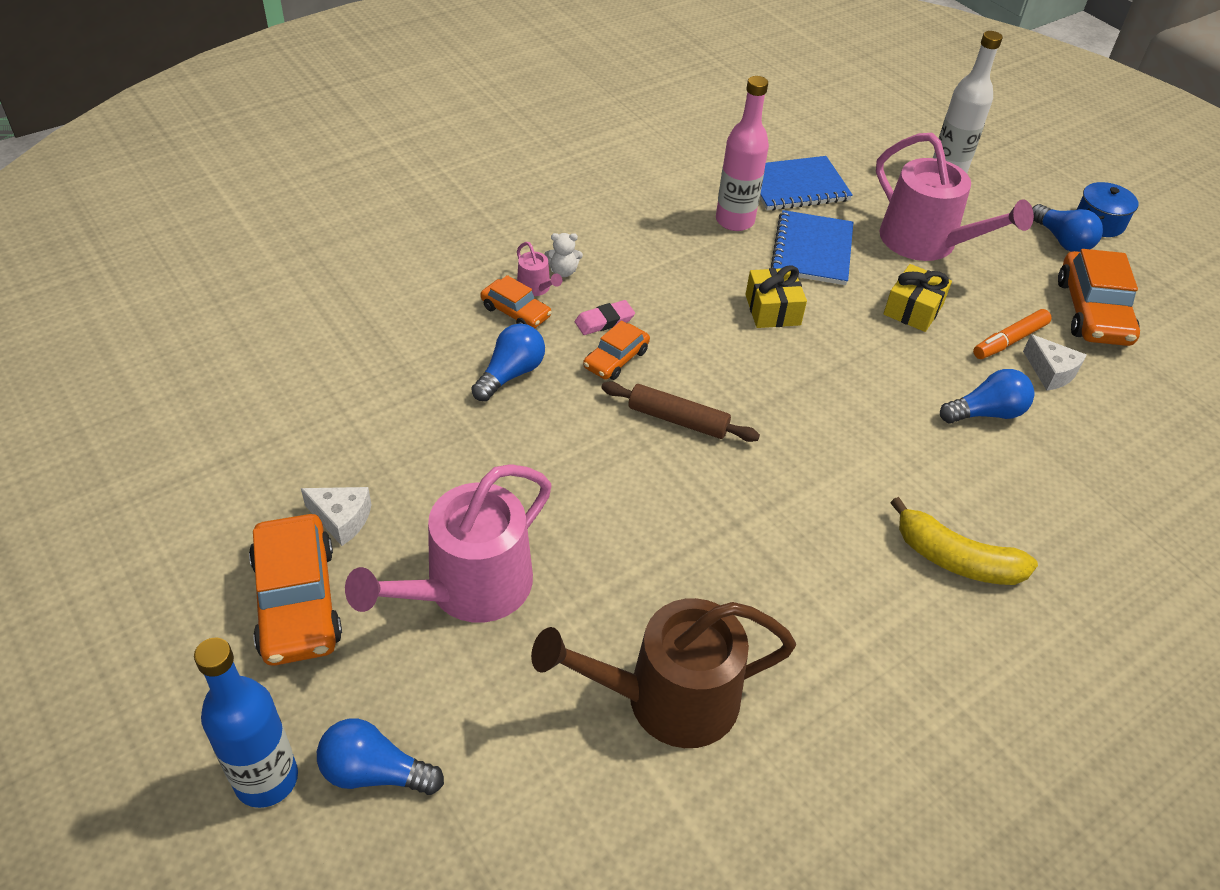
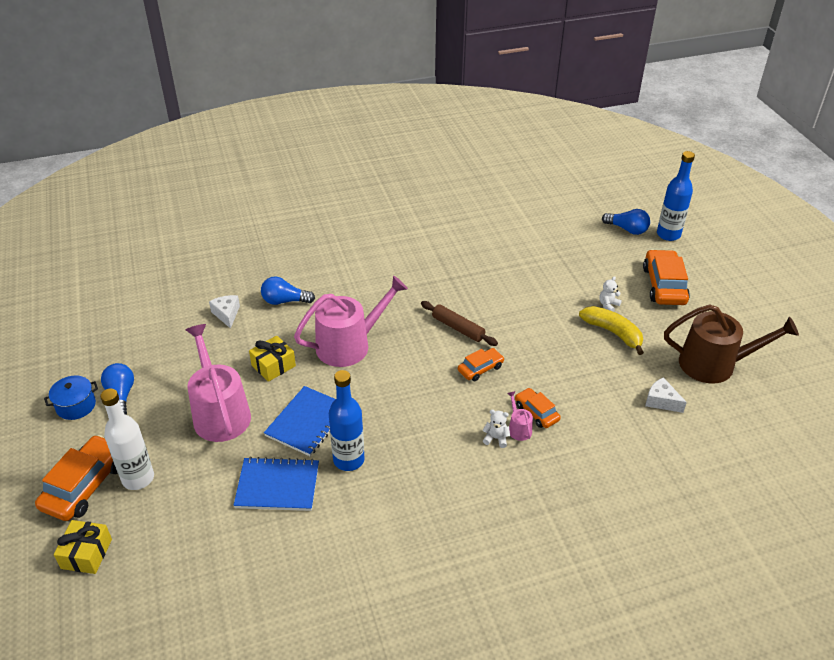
camera: 160 degrees left, 5 degrees down
white cheese [301,487,372,546] -> white cheese moved to [645,377,687,413]
pink watering can [345,464,551,623] -> pink watering can moved to [294,276,408,367]
blue light bulb [471,324,545,402] -> none
brown watering can [531,598,796,748] -> brown watering can moved to [664,304,799,383]
pink eraser [575,300,635,335] -> none
pink bottle [716,76,769,231] -> blue bottle [329,370,365,471]
yellow gift [745,265,807,328] -> yellow gift moved to [54,520,112,574]
yellow banana [890,497,1038,585] -> yellow banana moved to [579,306,644,355]
orange marker [973,309,1052,359] -> none
orange car [1058,249,1140,346] -> orange car moved to [35,435,118,521]
none -> white teddy bear [599,276,622,312]

